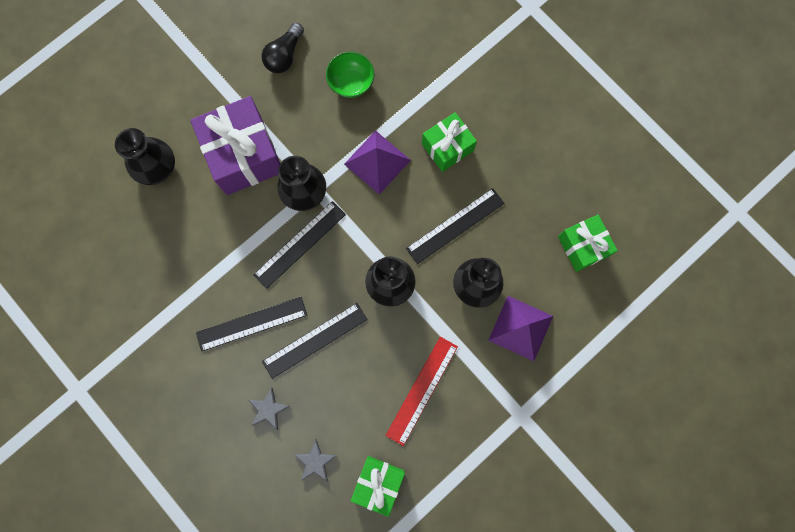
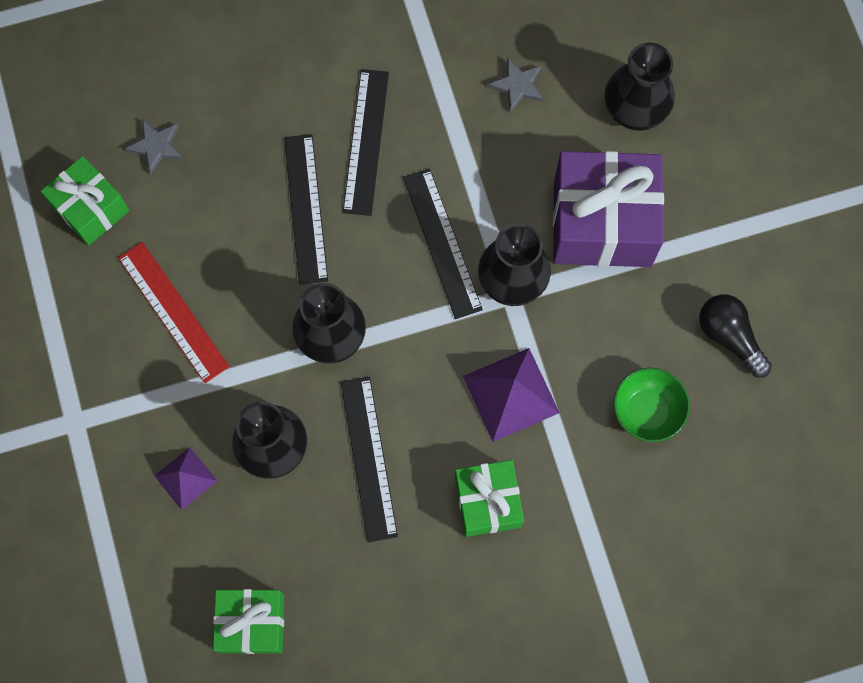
camera: 115 degrees right, 5 degrees down
grey star [249,388,290,430] -> grey star moved to [488,57,544,112]
purple pyramid [488,296,553,361] -> purple pyramid [154,447,217,510], size x0.61

